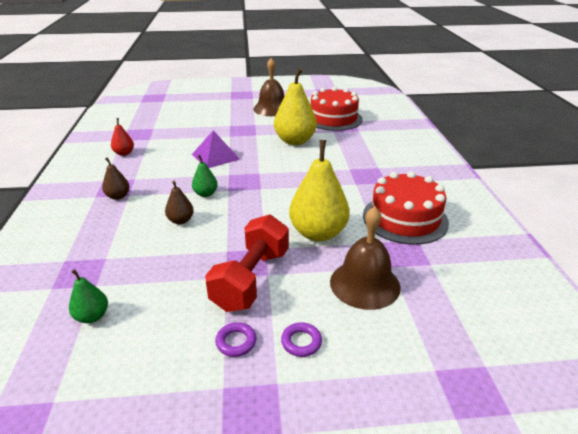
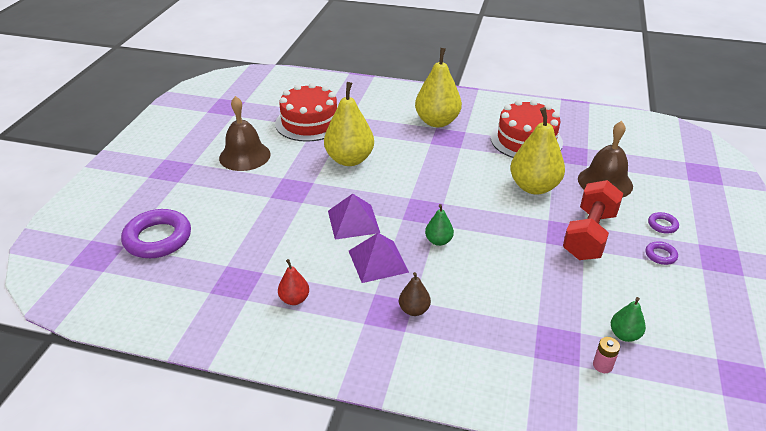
camera: 70 degrees left, 5 degrees up
brown pear [165,181,194,224] -> none
red dumbbell [205,214,289,312] -> red dumbbell turned 75 degrees clockwise [563,180,624,260]
none -> purple ring [121,209,191,258]
none -> purple pyramid [349,233,409,283]
none -> yellow pear [415,48,462,127]
none -> pink battery [593,337,620,373]

